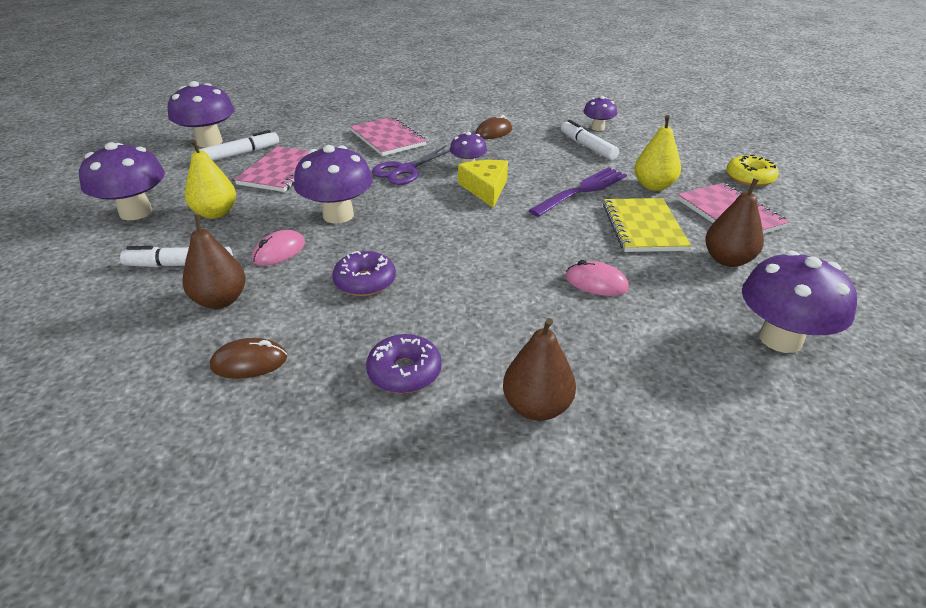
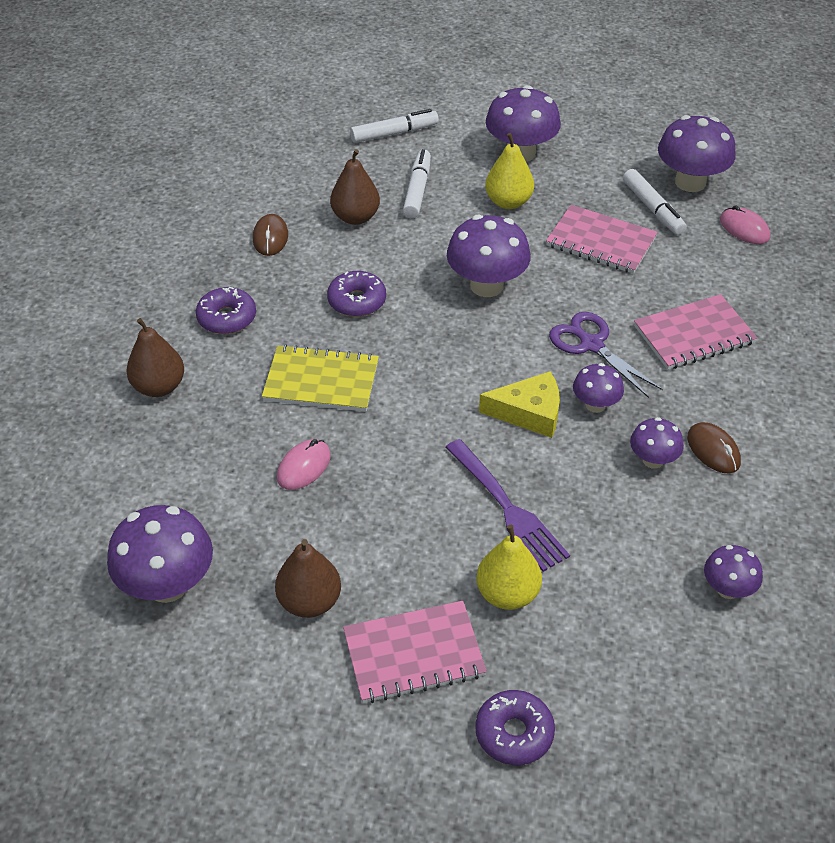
camera: 100 degrees right, 10 degrees up
pink mouse [252,230,305,266] -> pink mouse moved to [720,206,770,244]
white marker [561,120,619,160] -> white marker moved to [350,109,439,143]
yellow notebook [603,198,691,252] -> yellow notebook moved to [262,345,379,412]
yellow donut [726,154,779,187] -> purple donut [475,690,555,765]
none -> purple mushroom [630,417,684,469]

